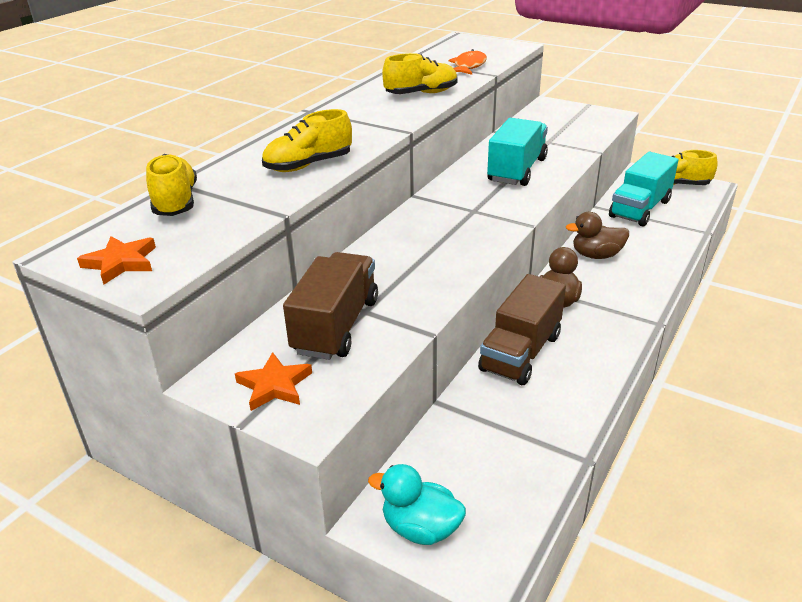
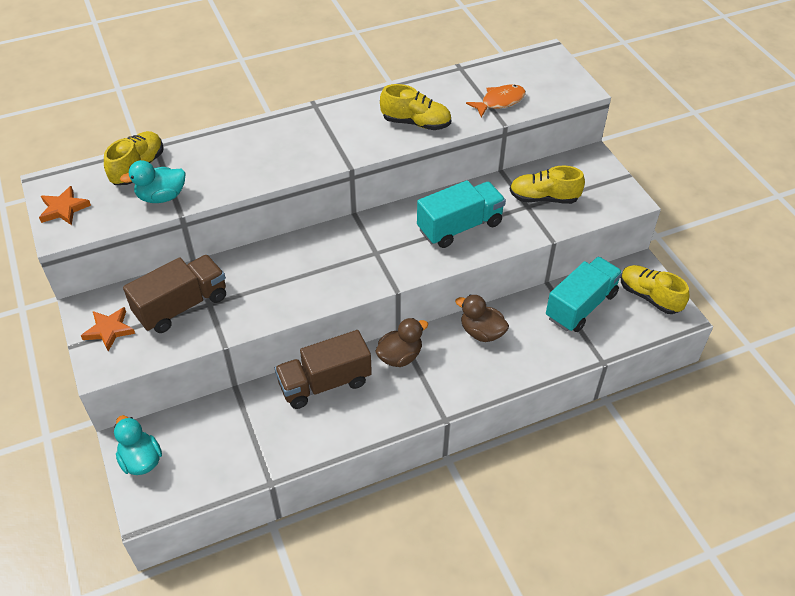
camera: 35 degrees right, 15 degrees up
yellow shoe [262,109,352,172] -> yellow shoe moved to [510,166,585,204]
turquoise truck [609,152,678,226] -> turquoise truck turned 150 degrees clockwise [546,257,623,332]
none -> turquoise duck [120,160,186,203]

